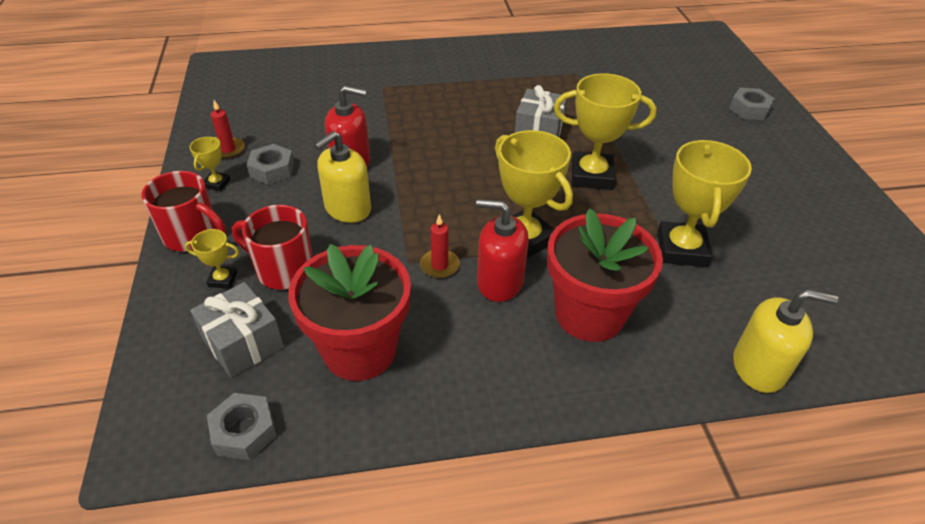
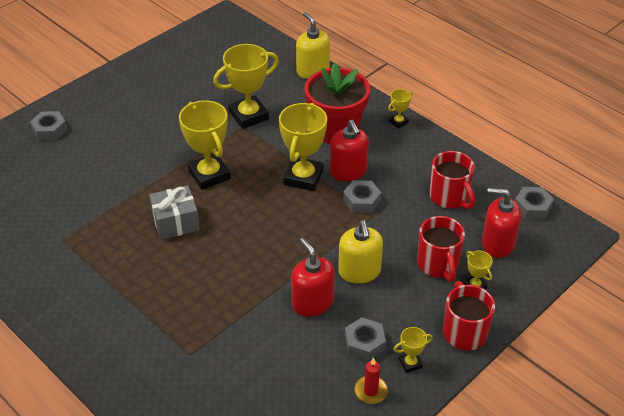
camera: 125 degrees left, 0 degrees up
grey gift [190,282,284,378] -> red soap dispenser [482,188,522,258]
red flower pot [288,244,411,381] -> red mug [429,151,475,209]
yellow soap dispenser [314,131,371,223] -> yellow soap dispenser turned 75 degrees clockwise [338,220,383,284]
red candle [420,214,460,278] -> grey nut [343,180,381,213]
none -> yellow trophy [388,89,413,129]

